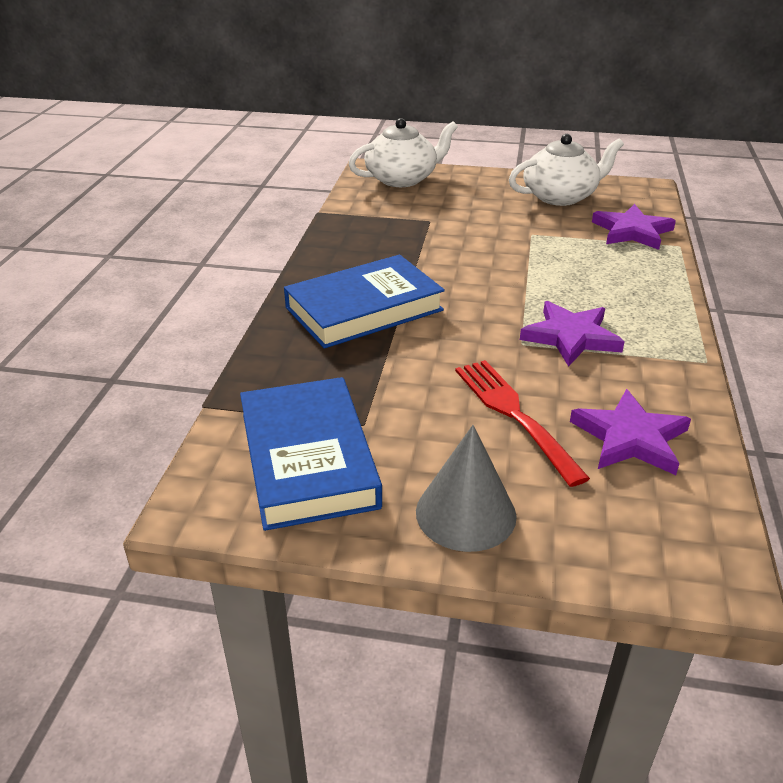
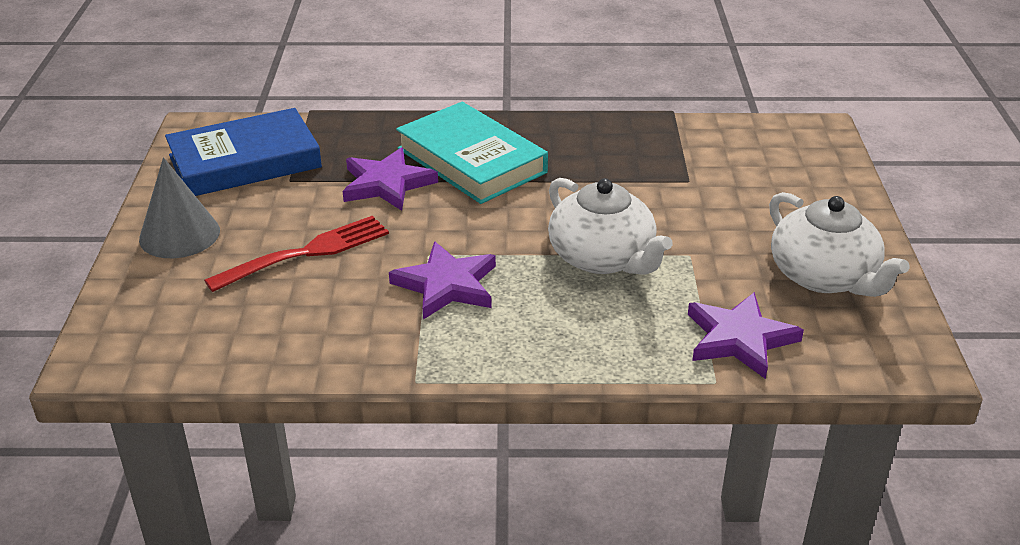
camera: 80 degrees right, 0 degrees up
blue book [284,255,445,349] -> turquoise book [396,102,548,204]
white teapot [348,118,458,187] -> white teapot moved to [548,178,673,275]
purple star [570,389,691,475] -> purple star moved to [343,147,438,211]

